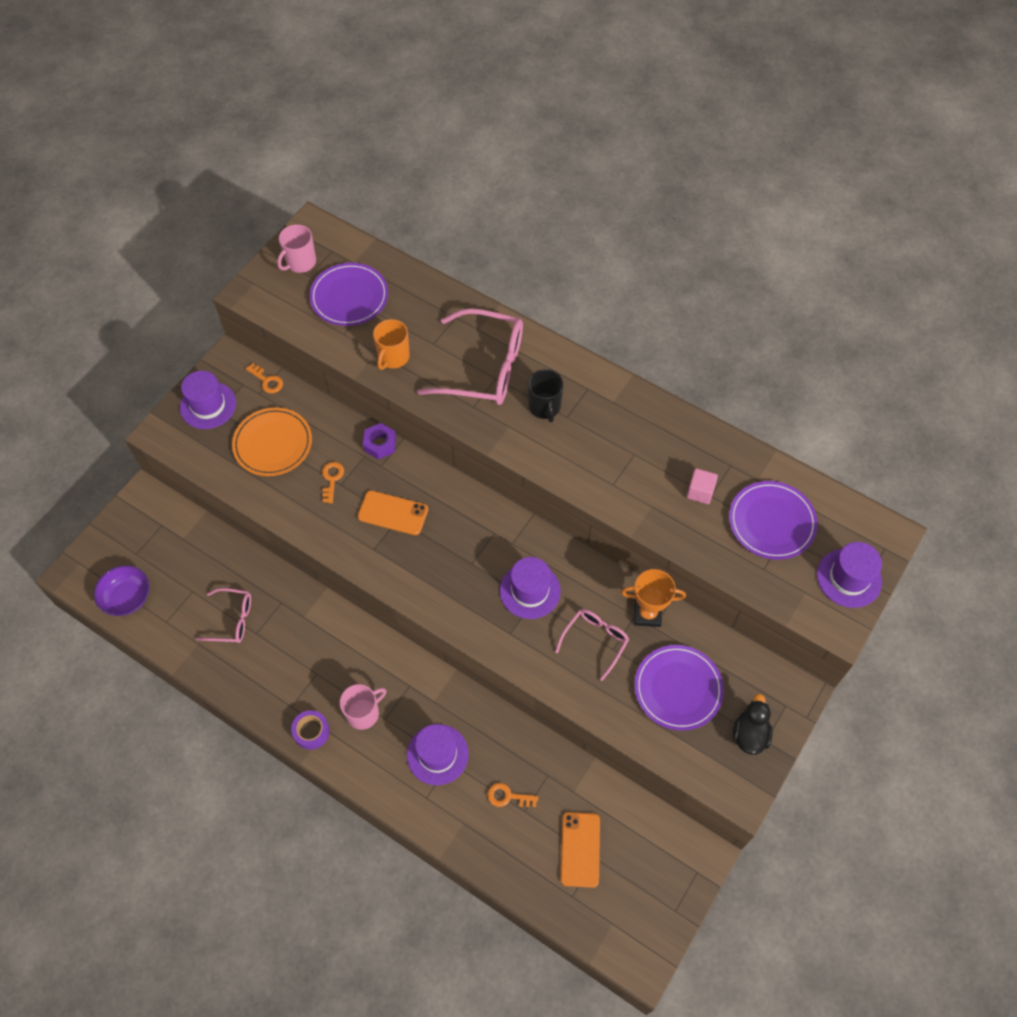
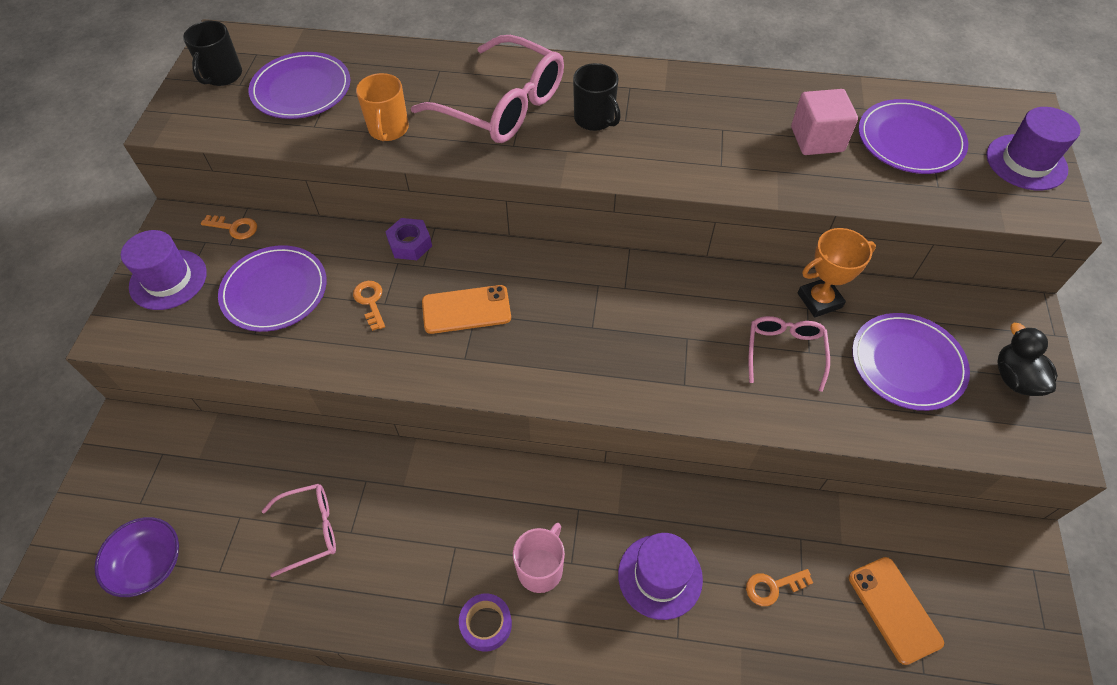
camera: 25 degrees left, 5 degrees down
orange plate [232,407,312,476] -> purple plate [218,245,327,332]
pink mug [277,224,316,273] -> black mug [183,21,242,86]
pink glasses [417,308,523,405] -> pink glasses turned 45 degrees clockwise [411,35,564,143]
purple hat [500,557,561,619] -> none
pink cube [686,468,718,504] -> pink cube [791,89,858,155], size x1.53

